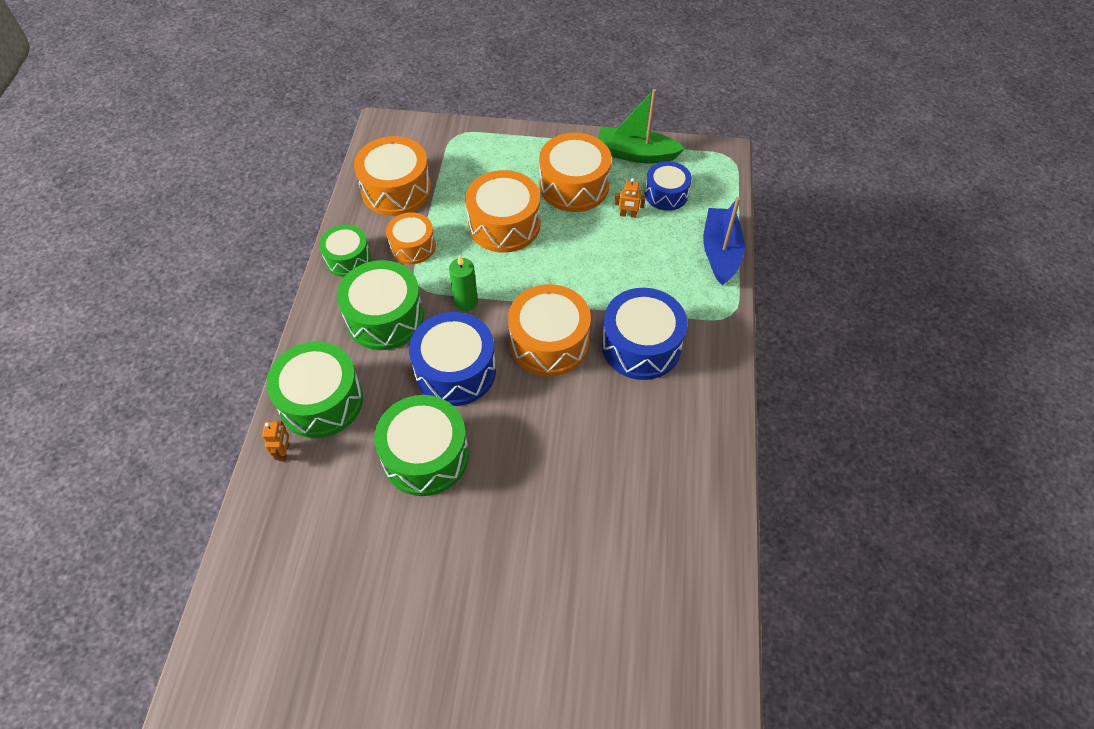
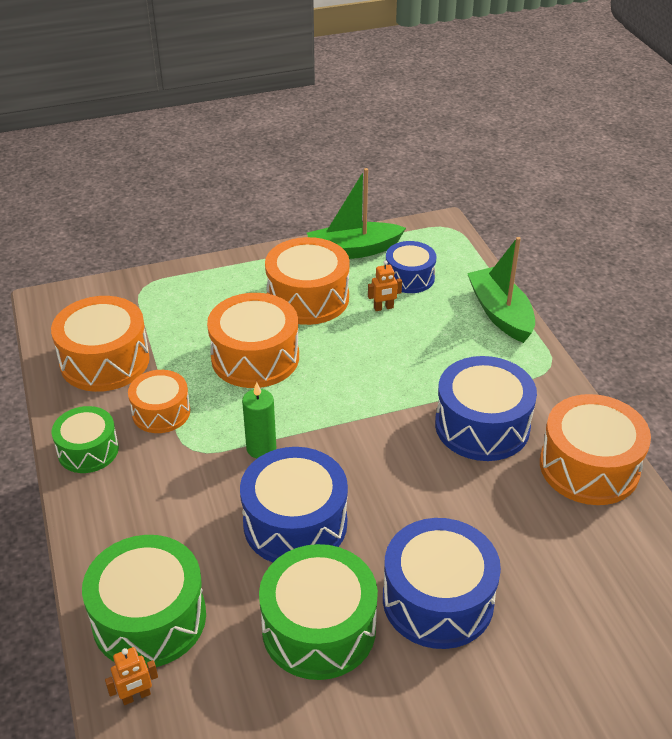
camera: 25 degrees left, 15 degrees down
orange robot [262,421,289,461] -> orange robot turned 90 degrees clockwise [105,647,158,705]
green drum [337,260,424,350] -> none
orange drum [508,284,591,376] -> orange drum moved to [540,394,651,505]
blue boat [703,197,745,286] -> green boat [467,237,535,343]
none -> blue drum [383,518,501,649]

